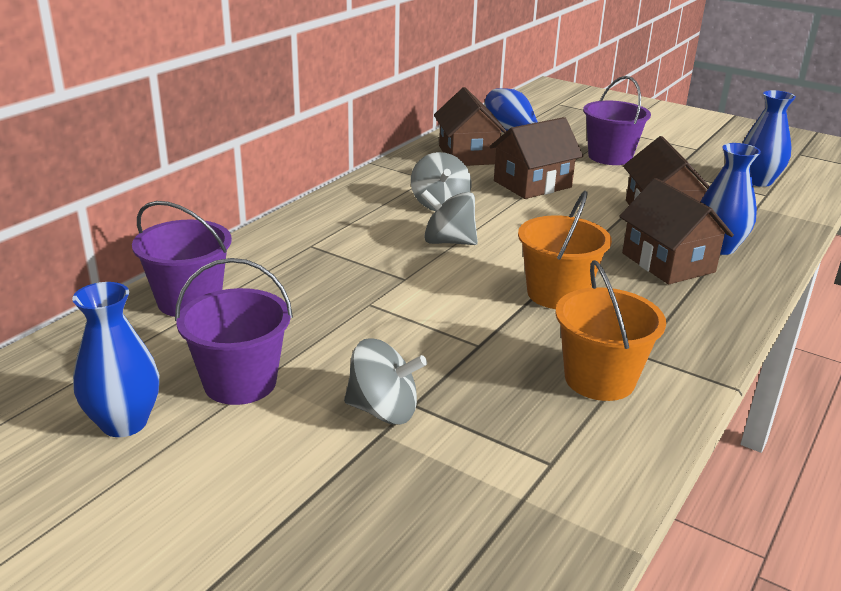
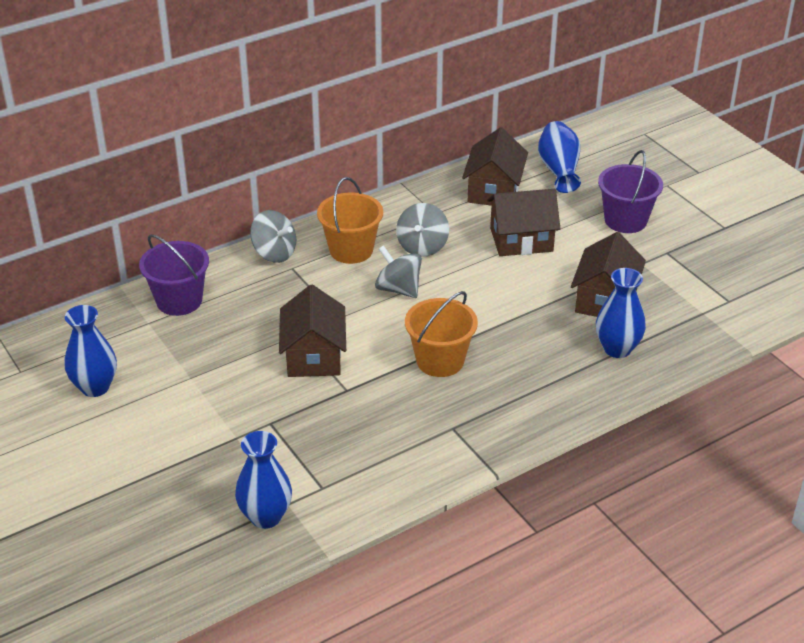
camera: 25 degrees right, 10 degrees up
purple bucket [175,258,293,405] -> none
grey spinning top [344,338,427,425] -> grey spinning top moved to [250,210,296,263]
orange bucket [555,260,666,401] -> orange bucket moved to [317,177,383,264]
brown house [619,178,734,284] -> brown house moved to [279,285,346,377]
blue vase [743,90,796,187] -> blue vase moved to [235,431,292,529]

